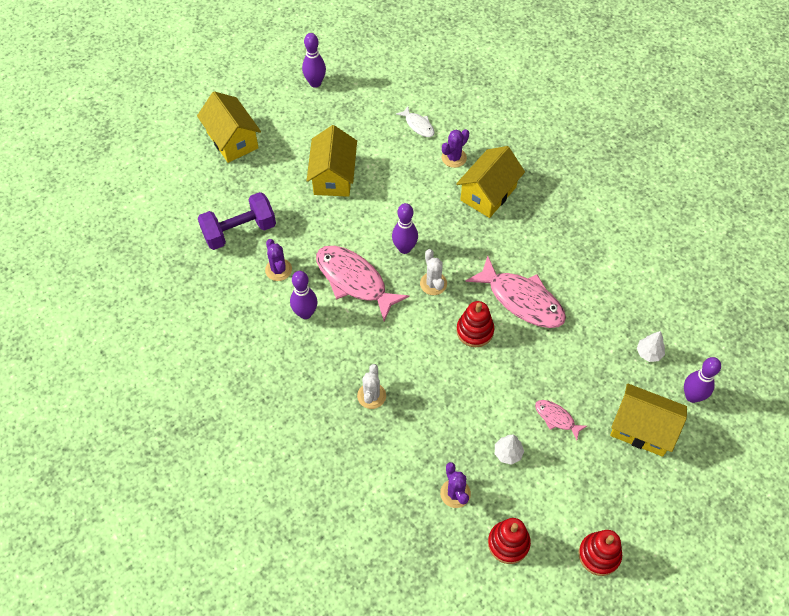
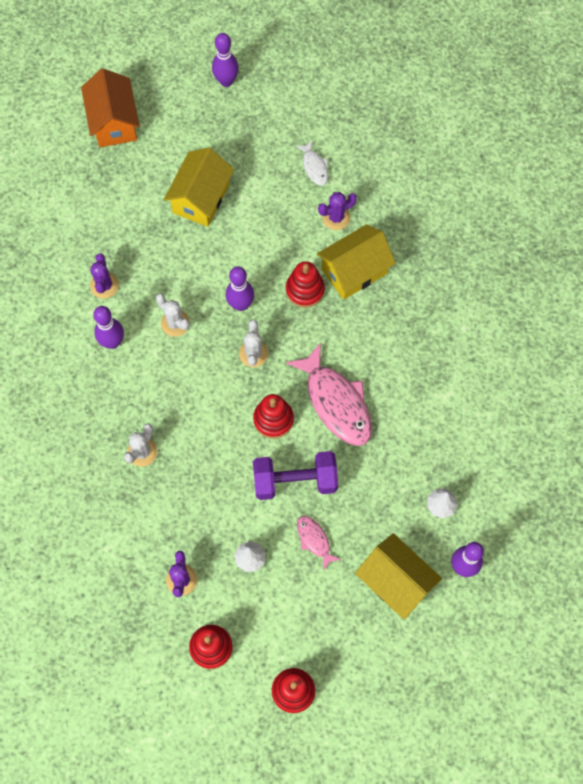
camera: 20 degrees right, 10 degrees up
yellow house [197,91,261,163] -> orange house [81,68,140,147]
purple dumbbell [198,192,276,250] -> purple dumbbell moved to [253,451,338,500]
pink fish [316,246,409,321] -> white cactus [156,293,190,337]
none -> red stacking toy [286,261,325,308]

